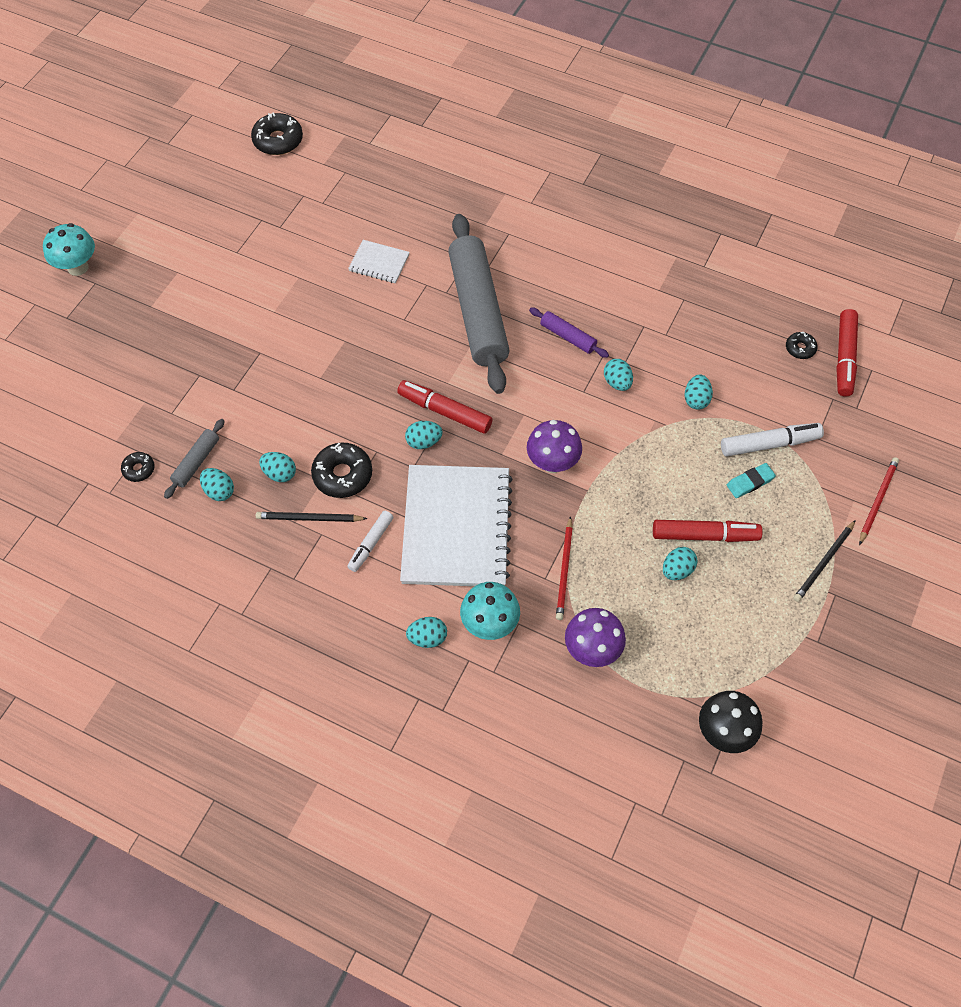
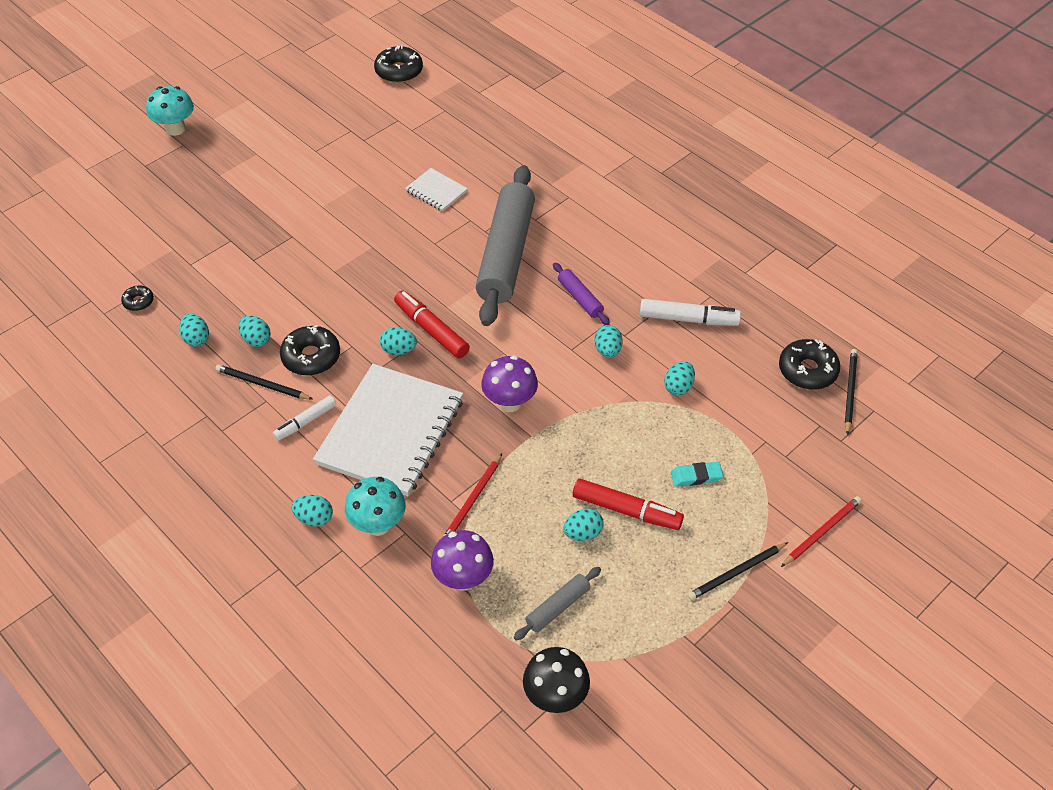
camera: 20 degrees right, 10 degrees down
grey rolling pin [164,419,225,499] -> grey rolling pin moved to [514,567,601,640]
white marker [721,423,824,456] -> white marker moved to [640,299,741,326]
black donut [786,332,818,359] -> black donut [779,339,840,390], size x1.83
red marker [836,309,858,397] -> black pencil [845,349,858,435]

